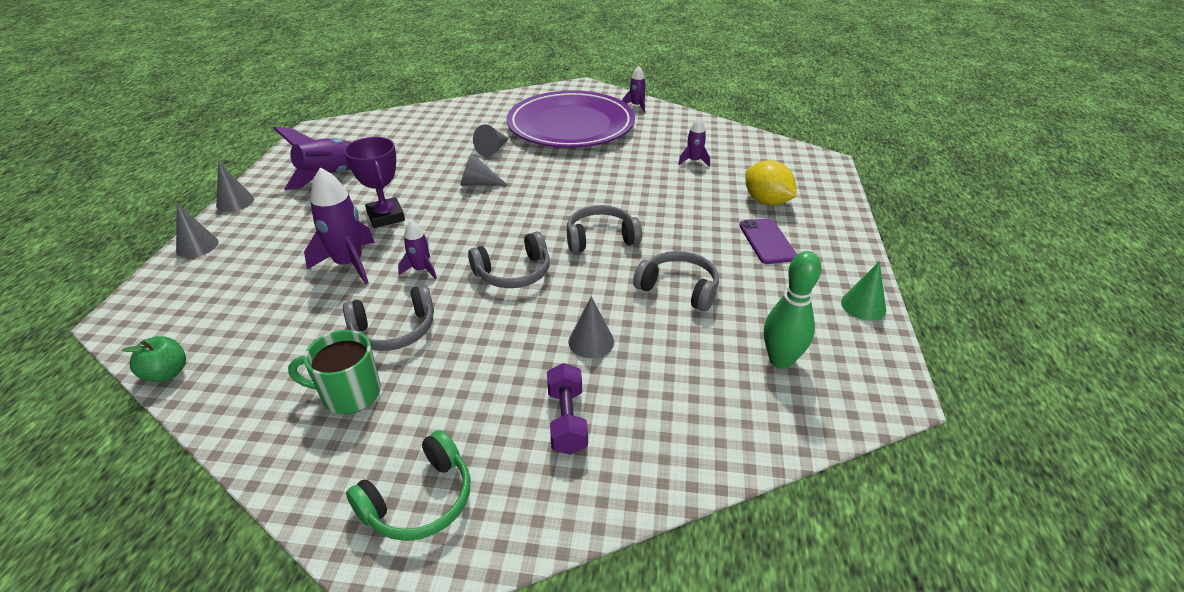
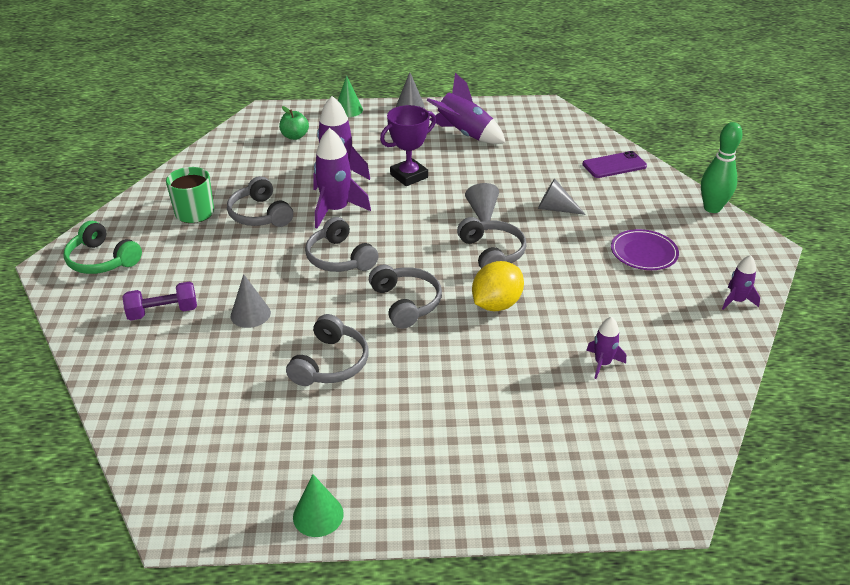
camera: 80 degrees right, 0 degrees up
green apple [122,336,186,382] -> green apple moved to [279,106,309,140]
grey cone [176,204,219,258] -> green cone [338,75,363,117]
purple rocket [398,220,437,279] -> purple rocket [314,128,371,229], size x1.83
purple plate [507,91,635,148] -> purple plate [611,229,679,270], size x0.42
purple phone [739,218,797,264] -> purple phone moved to [582,151,647,178]
yellow lemon [745,160,797,205] -> yellow lemon moved to [472,261,524,311]
green bowling pin [764,251,821,369] -> green bowling pin moved to [701,122,742,213]
none -> grey headphones [457,217,526,269]

